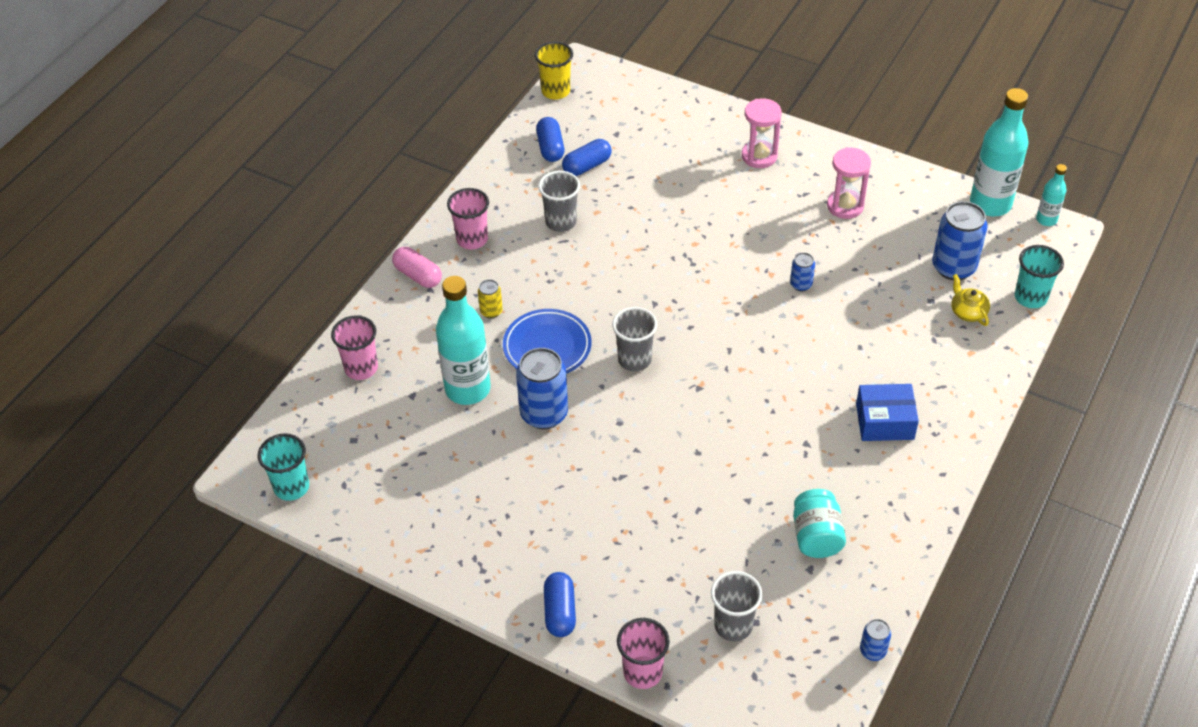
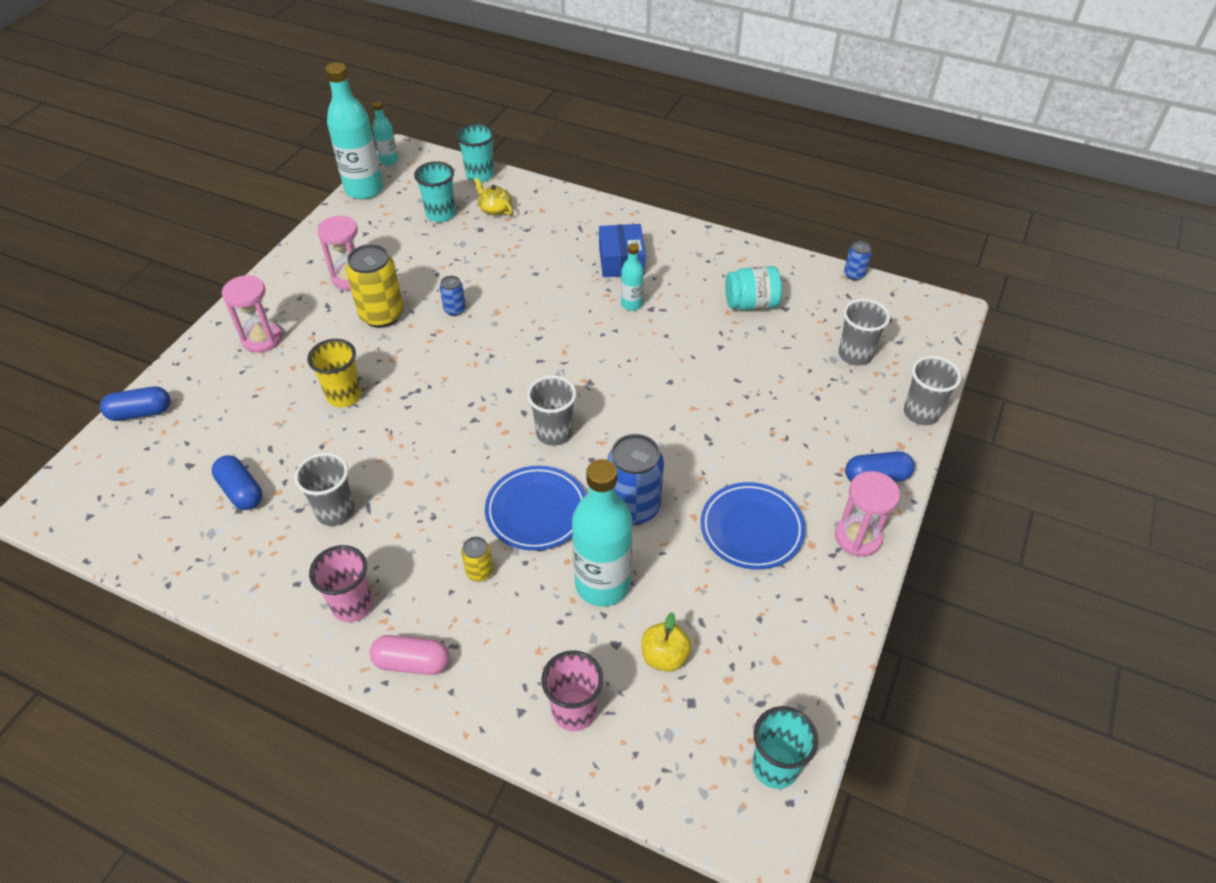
camera: 95 degrees left, 0 degrees up
pink capsule [392,247,442,288] -> pink capsule turned 60 degrees clockwise [369,635,449,675]
yellow cup [535,41,573,100] -> yellow cup moved to [307,339,362,407]
blue capsule [536,117,564,162] -> blue capsule moved to [100,386,171,421]
pink cup [617,618,670,689] -> grey cup [904,356,962,425]
blue can [932,201,988,280] -> turquoise cup [414,161,455,222]
yellow teapot [951,274,990,326] -> yellow teapot turned 75 degrees clockwise [474,178,512,216]
none -> yellow can [346,244,404,328]
none -> turquoise bottle [621,243,644,311]
none -> yellow apple [641,612,691,672]
none -> blue plate [701,482,805,570]
none -> pink hourglass [835,471,900,557]

